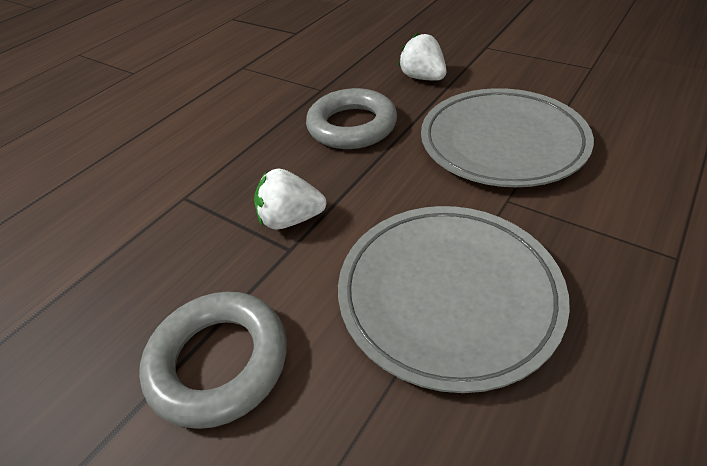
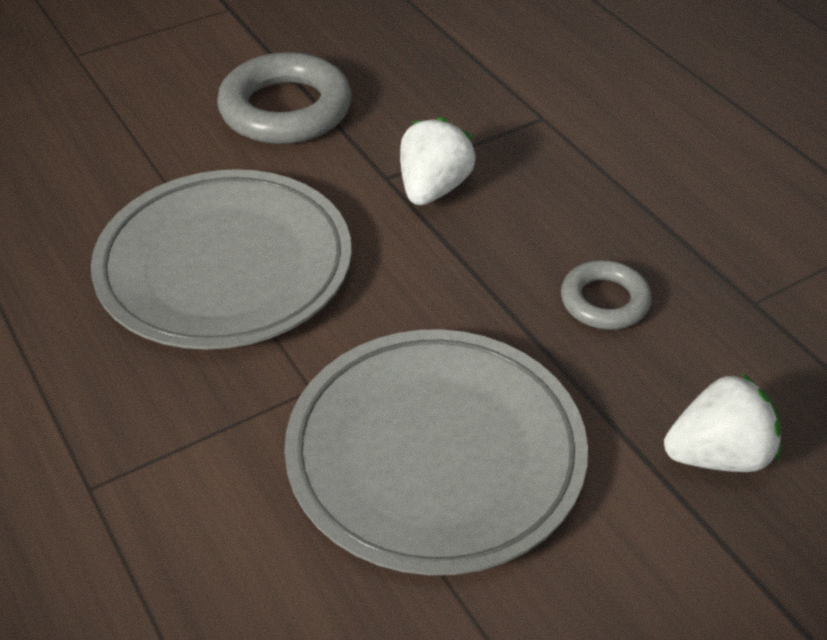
camera: 110 degrees right, 0 degrees up
grey ring [306,88,397,149] -> grey ring [561,260,652,330], size x0.56

